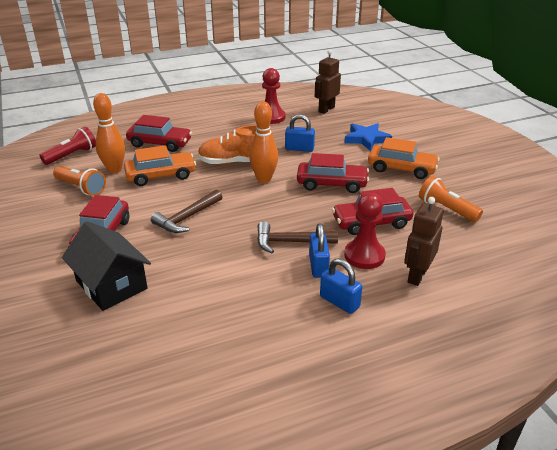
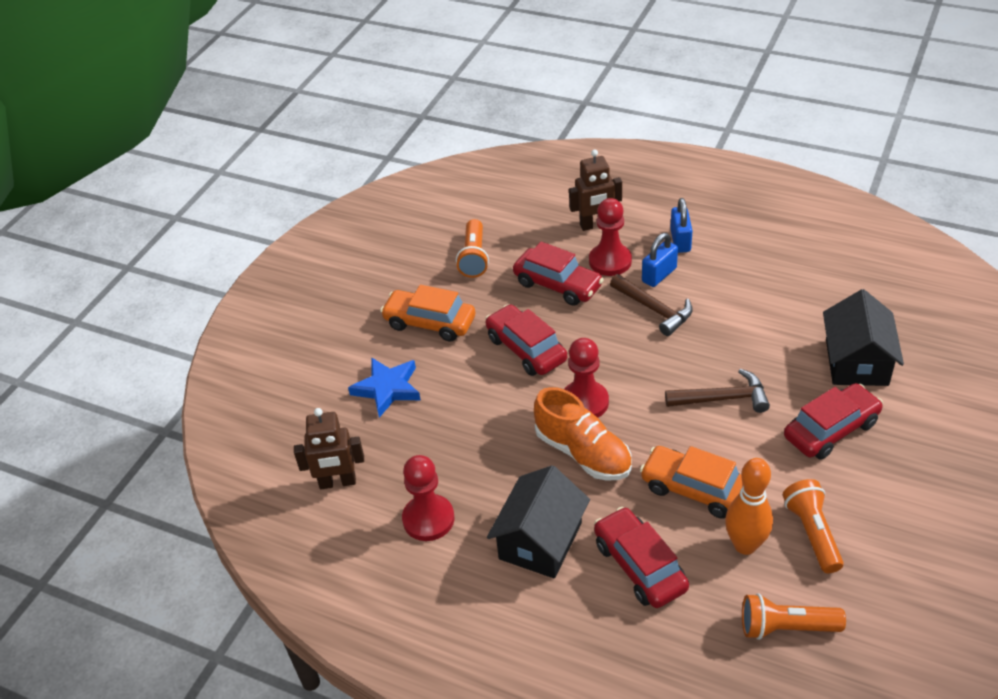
camera: 130 degrees left, 10 degrees up
red flashlight [39,127,96,165] -> orange flashlight [742,593,846,640]
orange bowling pin [249,101,278,183] -> red pawn [564,338,609,418]
blue padlock [285,114,315,152] -> none
orange car [368,137,440,179] -> orange car turned 45 degrees counterclockwise [380,285,475,342]
none -> black house [487,465,590,579]

